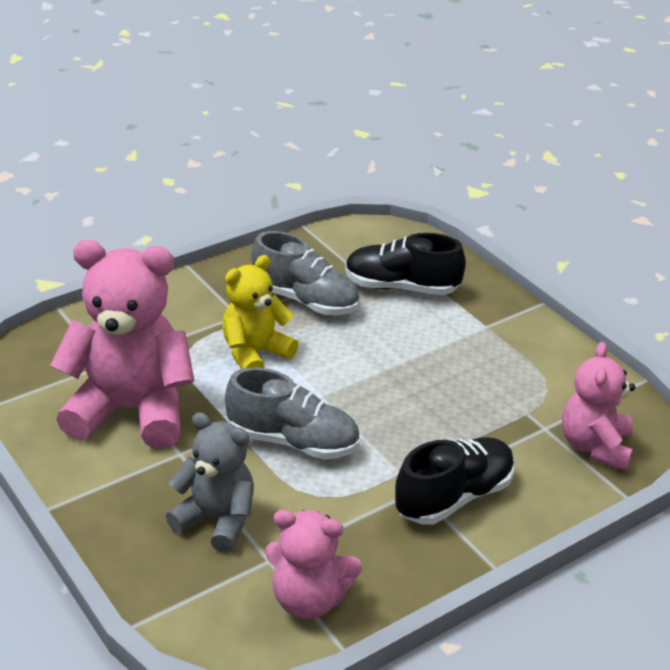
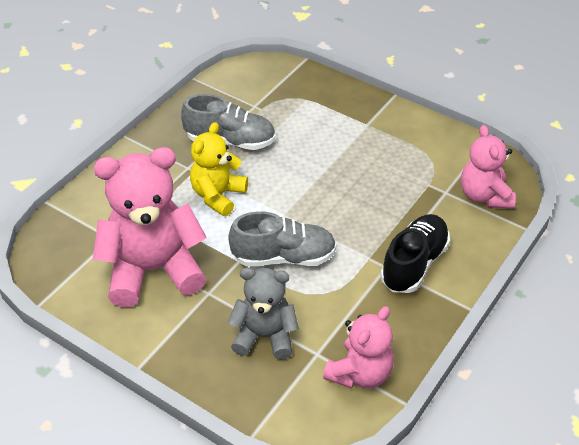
camera: 20 degrees left, 10 degrees up
pink teddy bear [265,510,362,619] -> pink teddy bear turned 45 degrees counterclockwise [323,306,394,388]
black shoe [345,233,466,295] -> none

